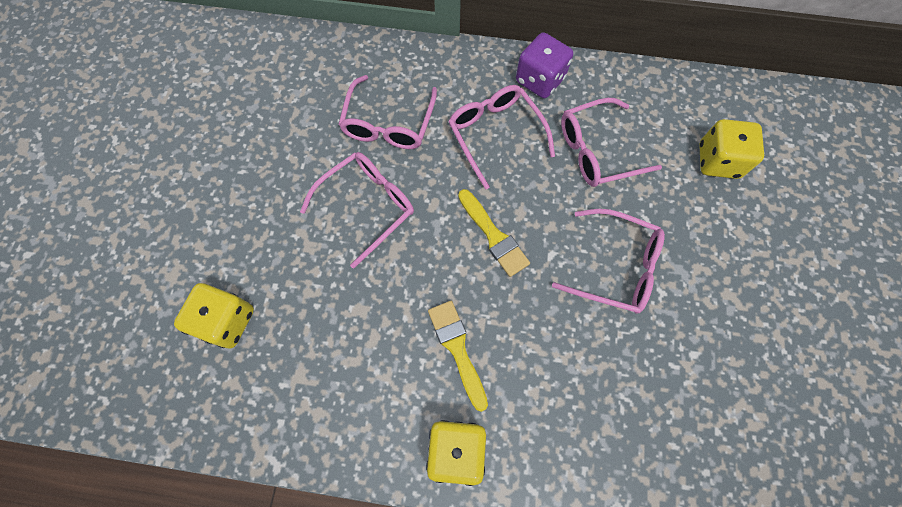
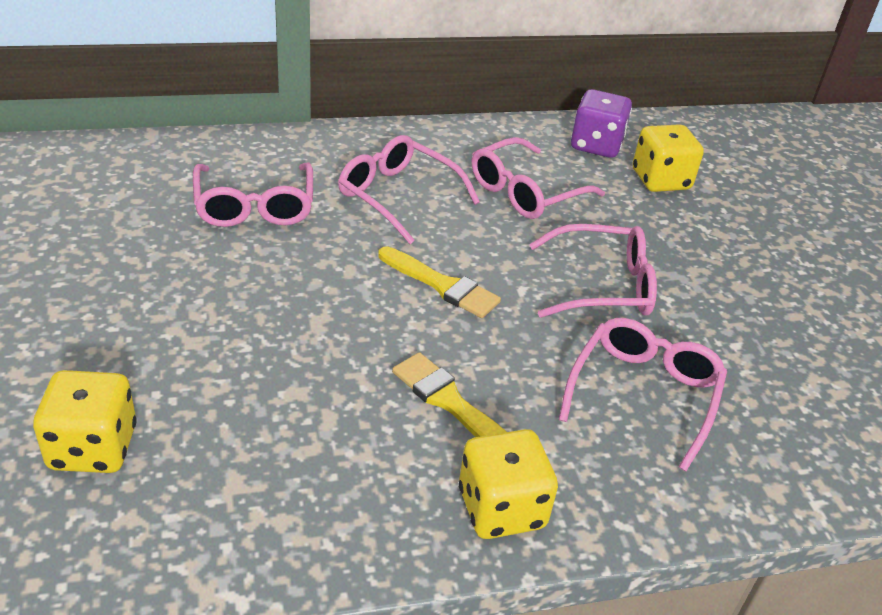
camera: 25 degrees left, 30 degrees down
pink glasses [300,152,414,268] -> pink glasses moved to [559,318,727,471]
purple dice [516,32,573,98] -> purple dice moved to [571,89,632,158]

